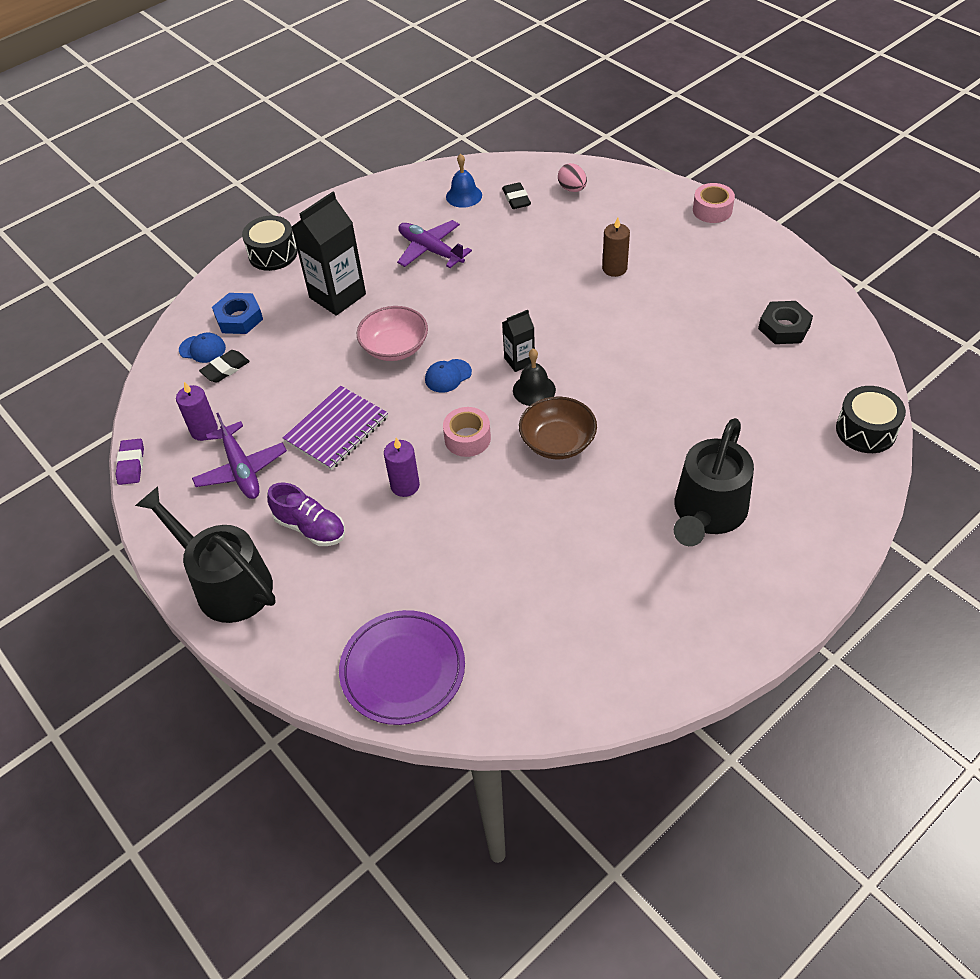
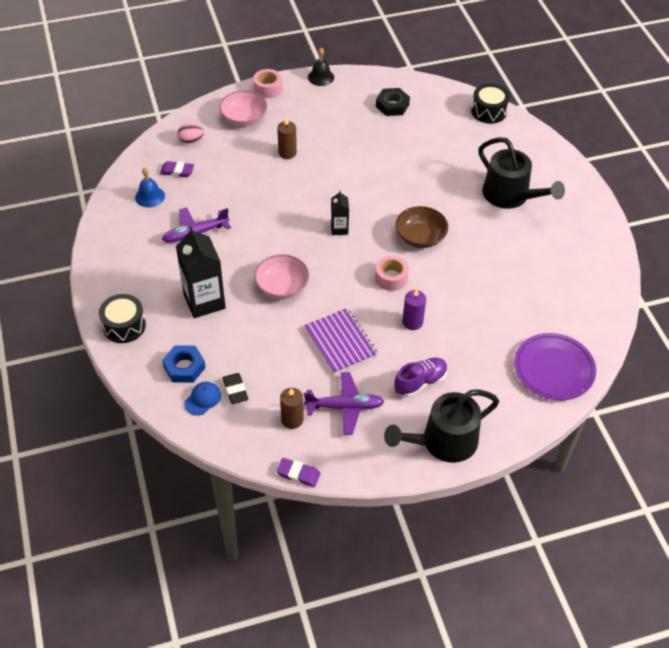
camera: 70 degrees left, 0 degrees up
purple candle [176,382,218,441] -> brown candle [280,388,304,429]
blue cap [425,359,472,393] -> none
black eraser [502,182,531,209] -> purple eraser [160,161,194,177]
black bell [513,349,556,406] -> black bell moved to [308,48,334,86]
none -> pink bowl [219,90,267,126]

